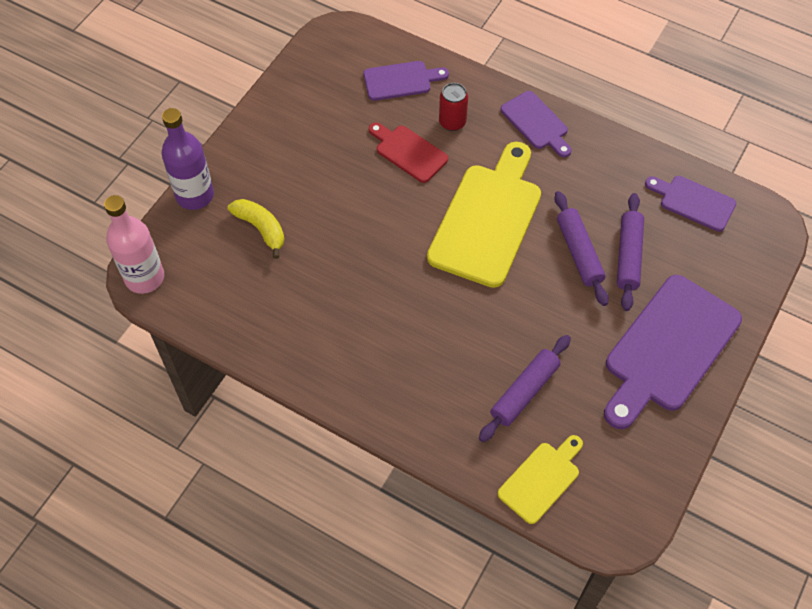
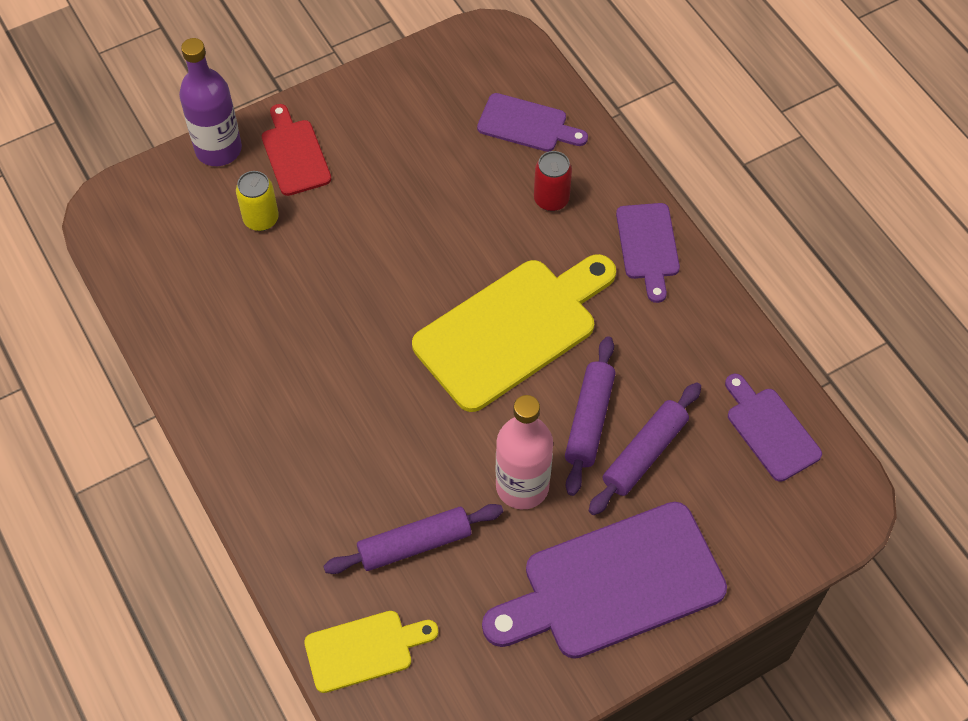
camera: 30 degrees right, 0 degrees up
pink bottle [104,195,164,294] -> pink bottle moved to [496,395,553,509]
yellow banana [228,199,284,259] -> yellow can [236,171,279,231]
red cutting board [369,122,448,183] -> red cutting board moved to [262,104,331,196]

